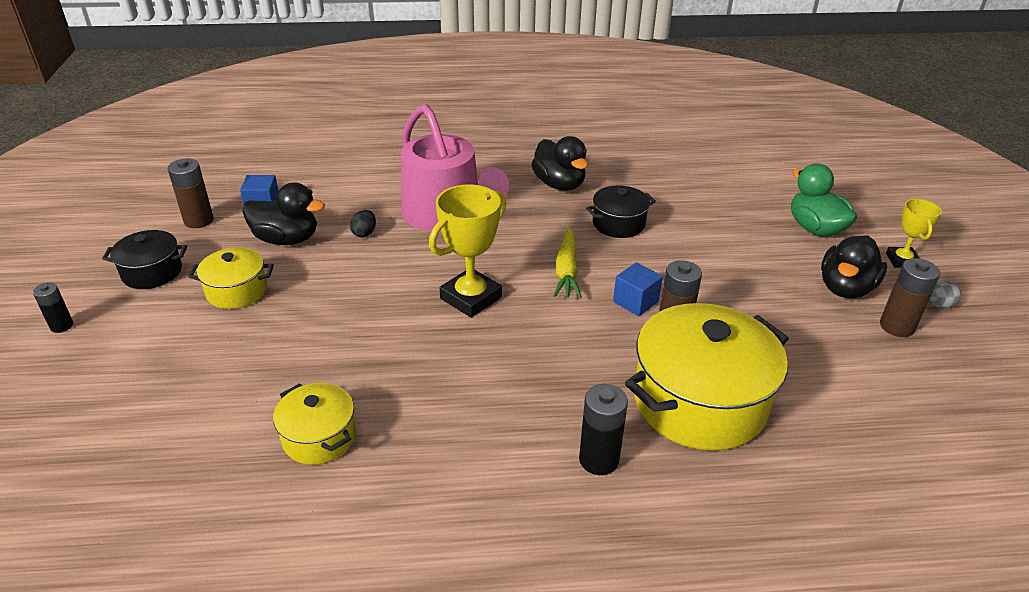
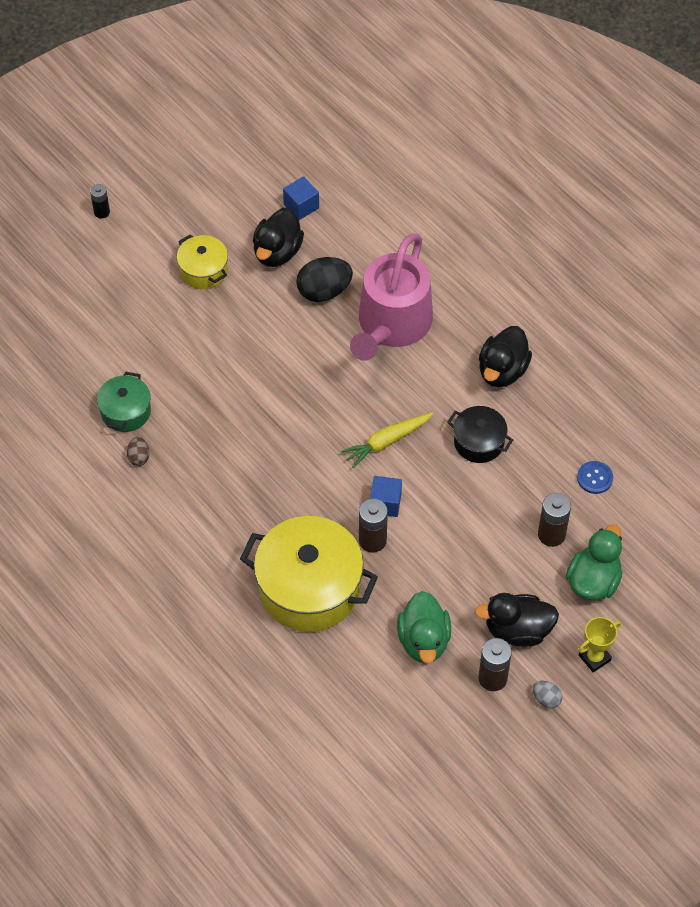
camera: 55 degrees right, 20 degrees up
black pot [102,230,187,289] -> none
brown battery [168,158,213,228] -> brown battery moved to [538,493,571,547]
black duck [242,182,325,245] -> black duck turned 45 degrees clockwise [253,207,304,267]
yellow pot [273,383,356,465] -> green pot [97,372,151,432]
black egg [350,210,376,238] -> black egg [296,257,353,302], size x1.98
yellow trophy [429,184,506,318] -> none
black battery [579,384,628,475] -> none
none -> brown egg [127,437,150,466]
none -> green duck [397,591,451,664]
none -> blue button [577,461,613,494]

